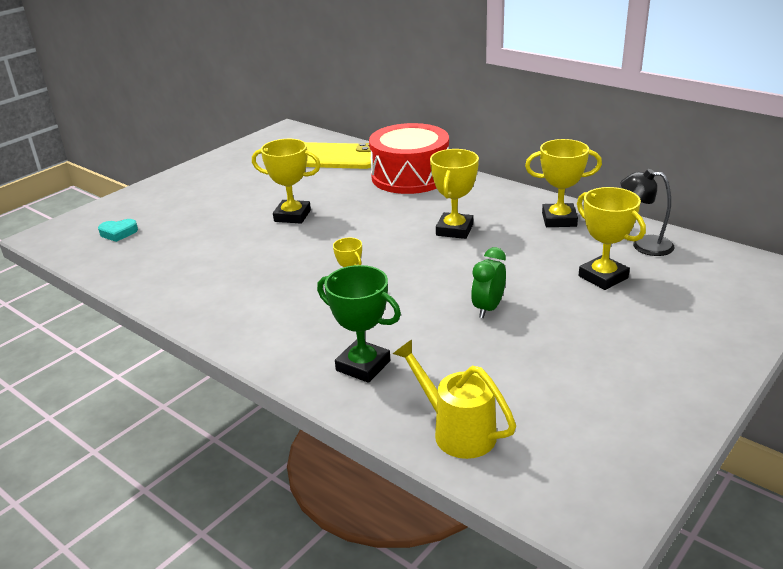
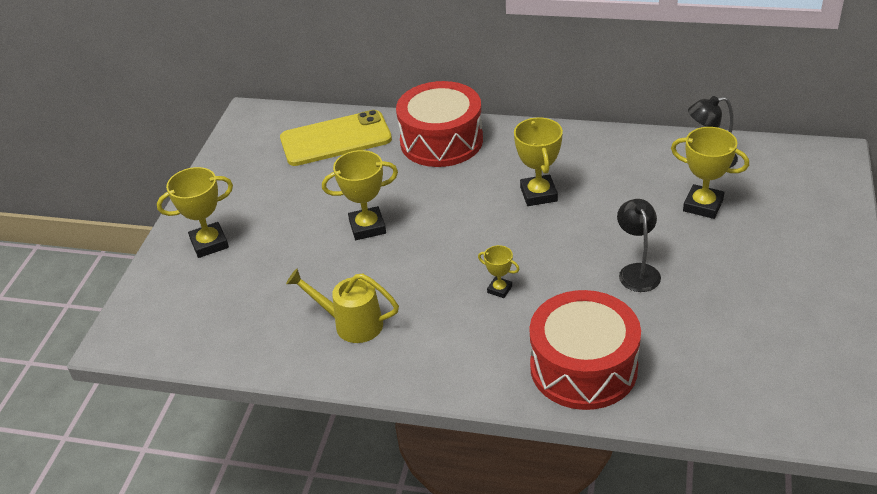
camera: 25 degrees left, 10 degrees up
turquoise heart [98,219,138,242] -> none
green trophy [317,265,401,383] -> red drum [530,290,641,410]
yellow watering can [393,340,516,459] -> yellow watering can moved to [286,268,399,343]
green clock [471,247,506,318] -> black lamp [617,199,661,292]
yellow trophy [525,139,602,227] -> yellow trophy moved to [157,167,233,258]

